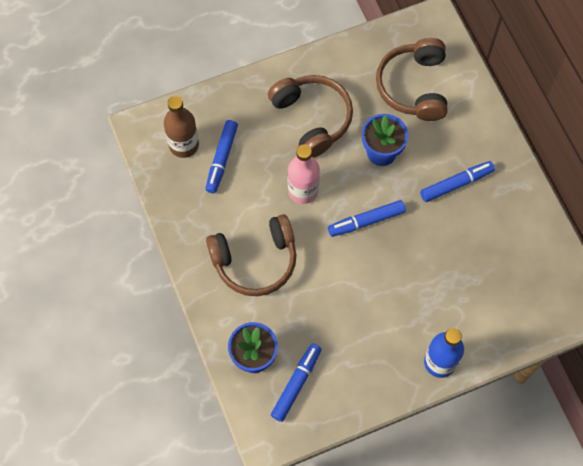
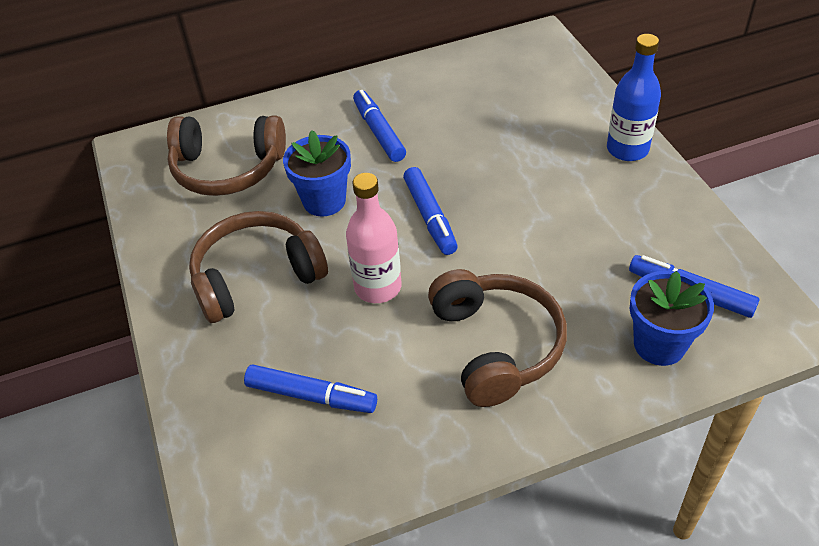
camera: 85 degrees left, 20 degrees down
brown bottle [164,96,199,158] -> none

